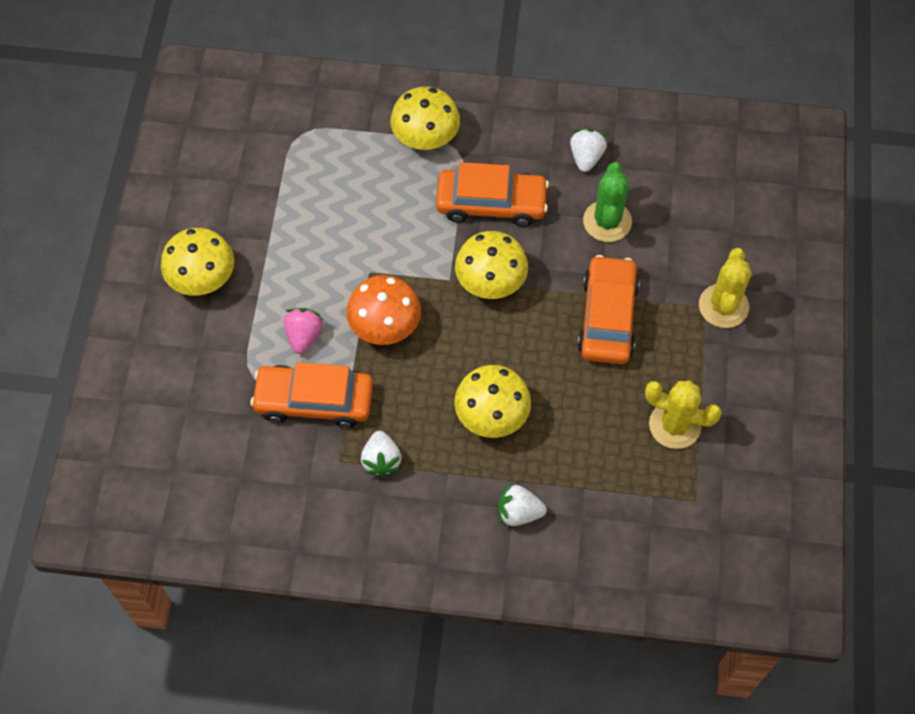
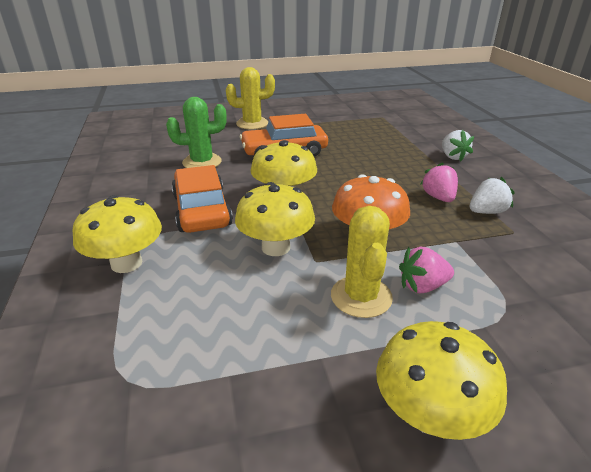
camera: 110 degrees left, 30 degrees down
orange car [250,362,373,428] -> none
yellow mushroom [454,365,531,438] -> yellow mushroom moved to [235,182,315,256]
white strawberry [570,129,607,172] -> none
yellow cactus [645,380,722,449] -> yellow cactus moved to [331,206,393,318]
none -> pink strawberry [421,162,458,202]

